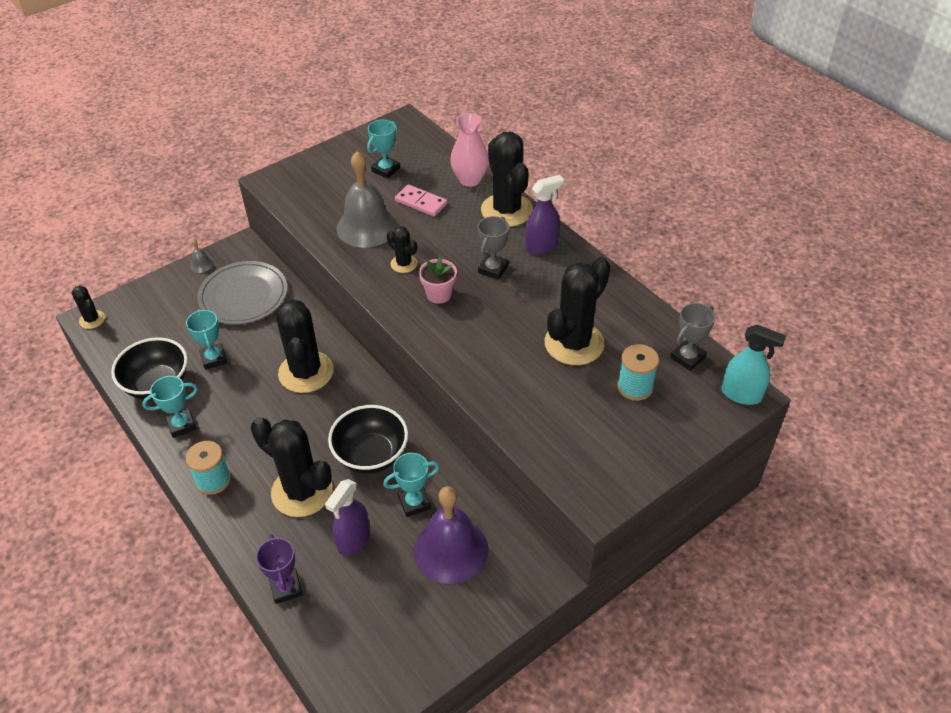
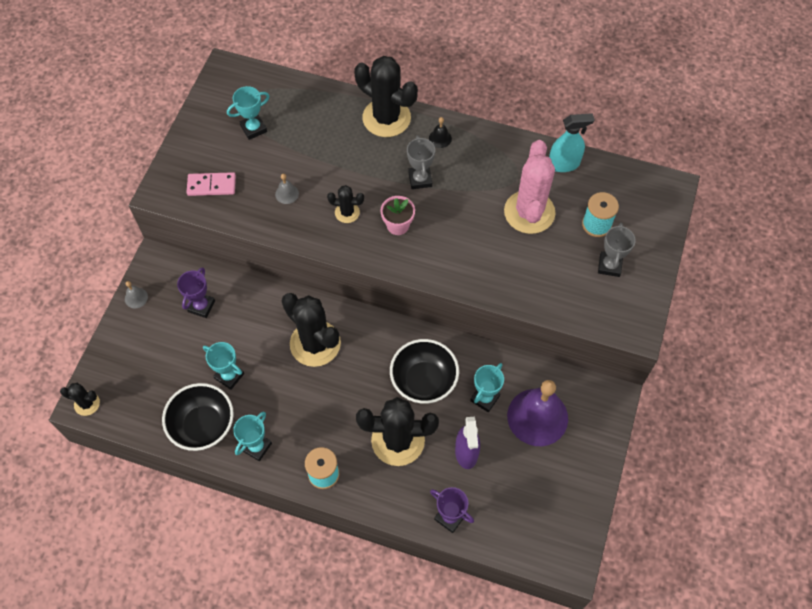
camera: 35 degrees left, 15 degrees up
grey plate [197,261,288,325] -> purple trophy [177,267,215,318]
grey bell [336,151,398,248] -> grey bell [275,174,299,204], size x0.40
turquoise trophy [367,120,400,179] -> turquoise trophy turned 60 degrees clockwise [227,86,269,140]
pink domino [395,185,447,217] -> pink domino moved to [186,172,236,196]
pink vase [450,113,489,187] -> none
purple spray bottle [525,175,564,255] -> black bell [429,117,452,148]
black cactus [545,257,610,365] -> pink cactus [504,140,556,234]
grey trophy [670,303,715,371] -> grey trophy moved to [598,222,636,277]
turquoise spray bottle [721,325,786,405] -> turquoise spray bottle moved to [549,113,595,172]

